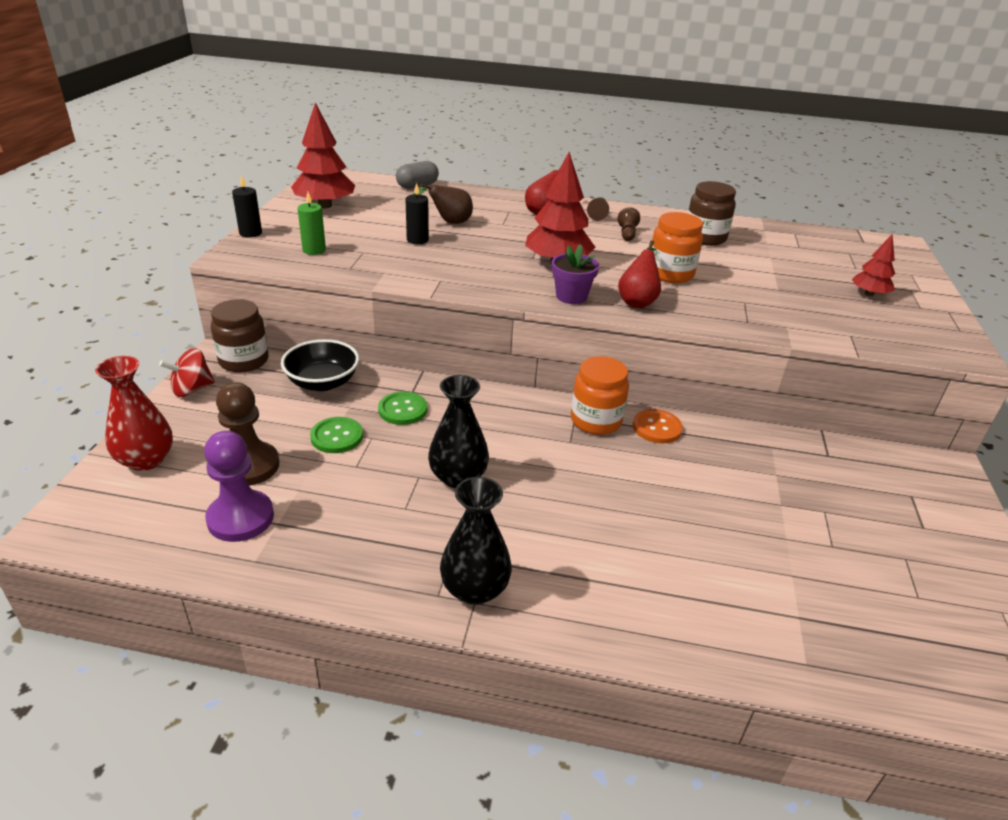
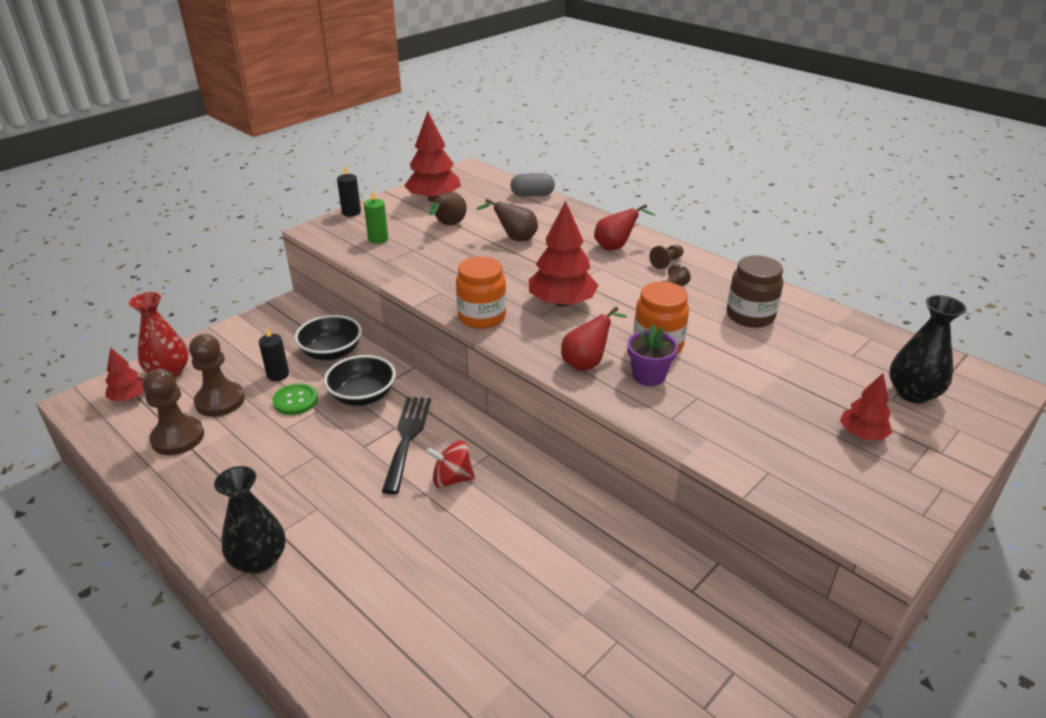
camera: 35 degrees right, 0 degrees up
red spinning top [159,348,215,397] -> red spinning top moved to [426,440,475,488]
purple pawn [204,431,274,542] -> brown pawn [142,368,204,455]
brown jar [211,299,268,373] -> none
green button [378,391,427,425] -> black bowl [324,355,396,406]
black candle [406,183,429,244] -> black candle moved to [259,327,289,381]
black vase [428,375,489,488] -> black vase moved to [889,295,967,403]
purple flower pot [552,244,599,304] -> purple flower pot moved to [627,324,678,386]
orange jar [571,356,629,435] -> orange jar moved to [456,256,506,329]
orange button [633,409,683,443] -> none
none -> red tree [105,347,144,401]
none -> black fork [382,397,431,494]
none -> brown pear [429,192,467,225]

